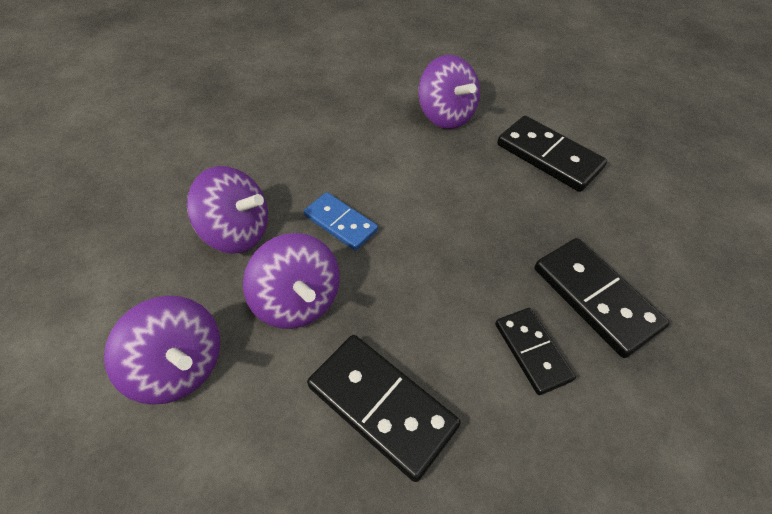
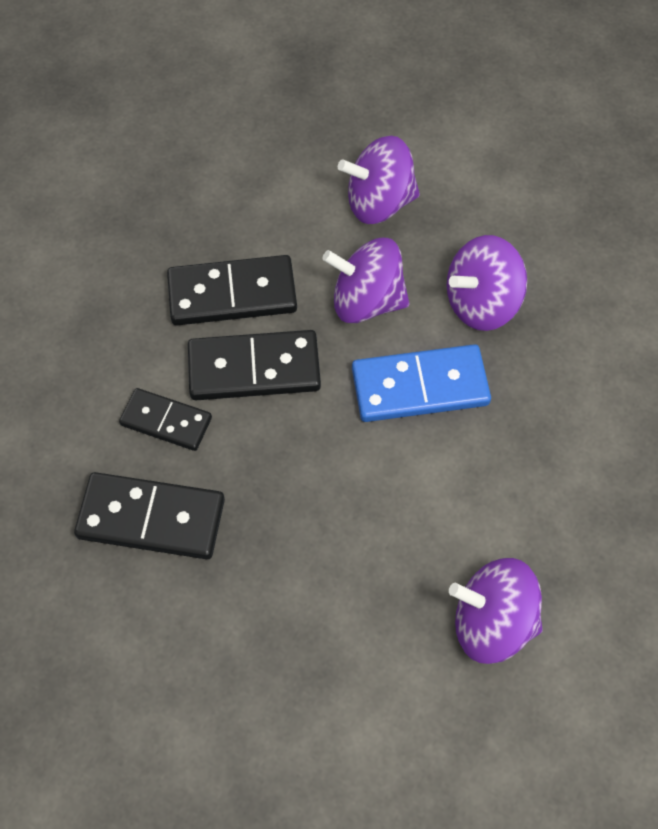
camera: 135 degrees right, 10 degrees up
blue domino [304,192,378,251] -> blue domino [352,344,491,422], size x1.58
black domino [497,116,607,192] -> black domino moved to [188,330,321,400]

